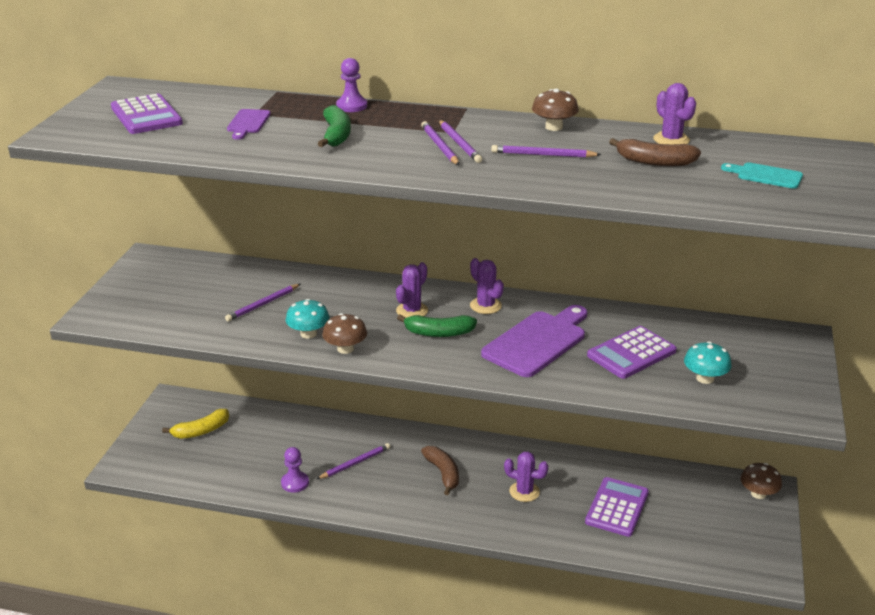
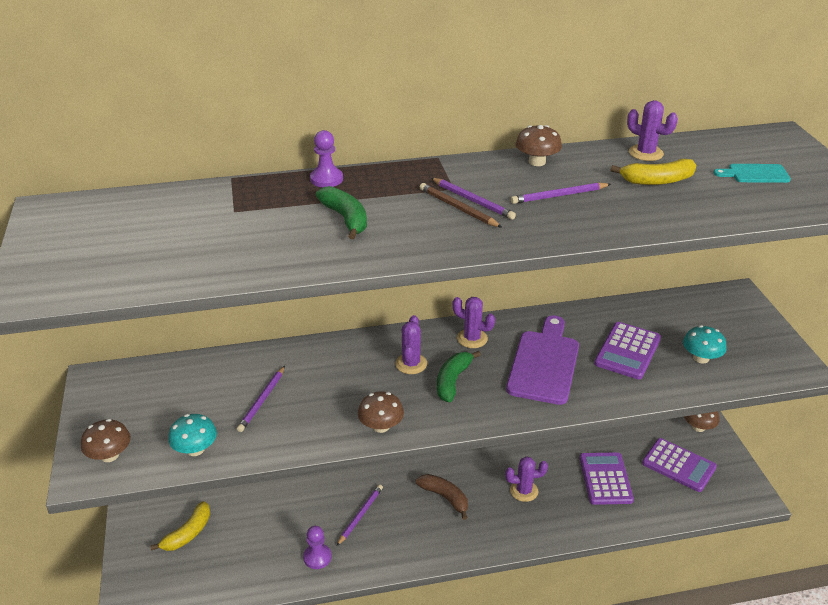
camera: 25 degrees left, 5 degrees up
purple calculator [111,94,183,134] -> purple calculator moved to [642,438,717,492]
purple cutting board [227,109,271,140] -> none
turquoise mushroom [286,299,330,339] -> turquoise mushroom moved to [168,414,217,456]
green banana [397,315,477,337] -> green banana turned 135 degrees clockwise [437,351,481,402]
purple pencil [421,121,459,165] -> brown pencil [420,183,502,228]
brown banana [609,138,701,166] -> yellow banana [610,159,696,185]
none -> brown mushroom [81,419,131,462]

